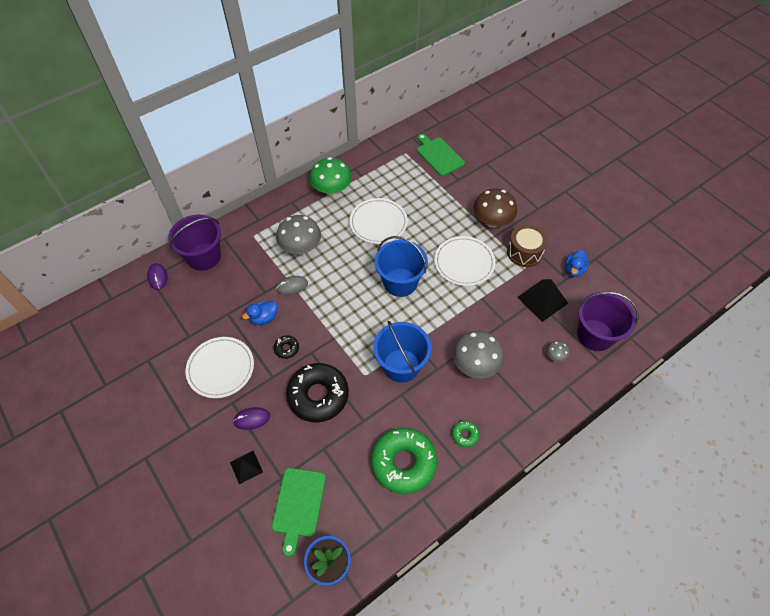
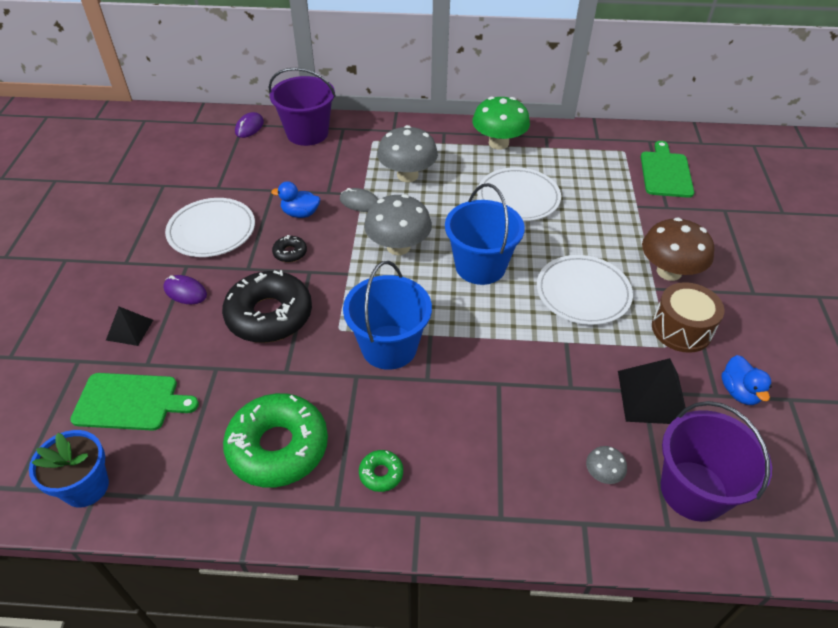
camera: 40 degrees right, 10 degrees down
green cutting board [272,468,326,557] -> green cutting board turned 135 degrees counterclockwise [70,373,199,431]
grey mushroom [453,331,504,378] -> grey mushroom moved to [364,194,432,255]
blue duck [565,250,589,277] -> blue duck turned 75 degrees counterclockwise [721,355,772,405]

